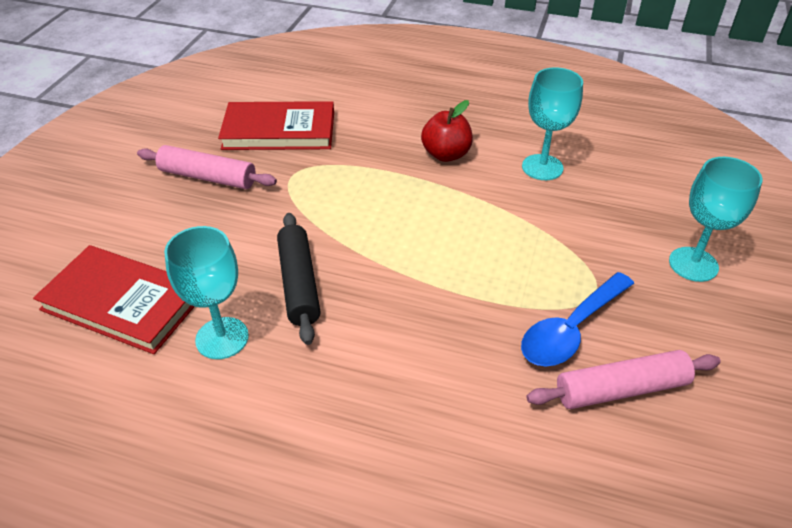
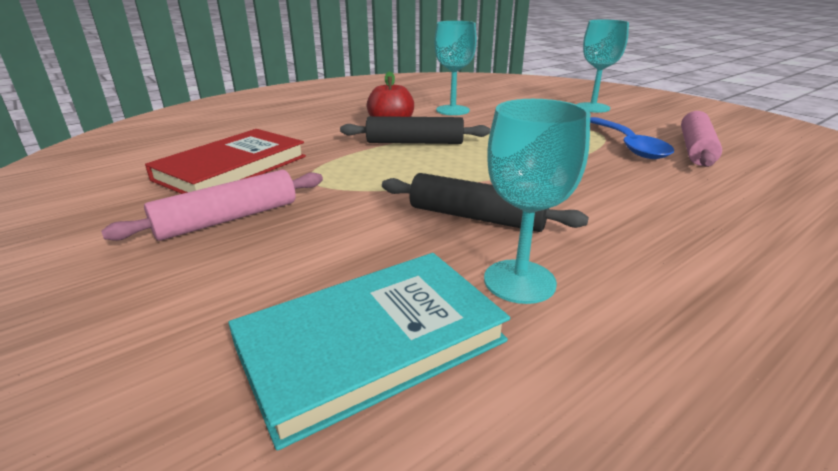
camera: 55 degrees left, 15 degrees down
red book [33,245,195,354] -> turquoise book [229,253,510,451]
none -> black rolling pin [340,116,490,144]

